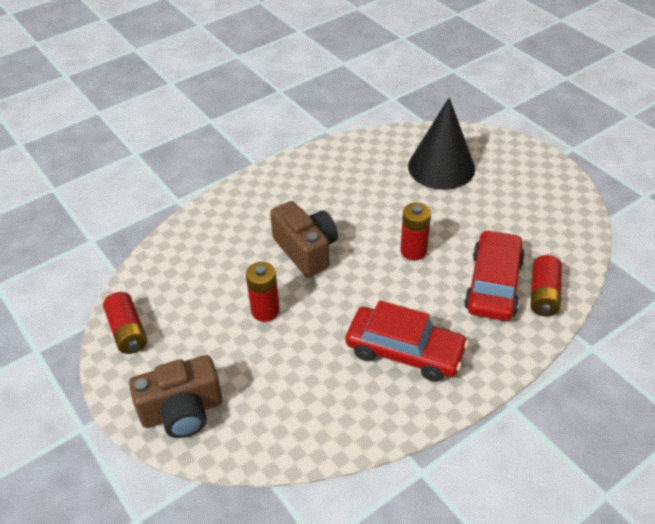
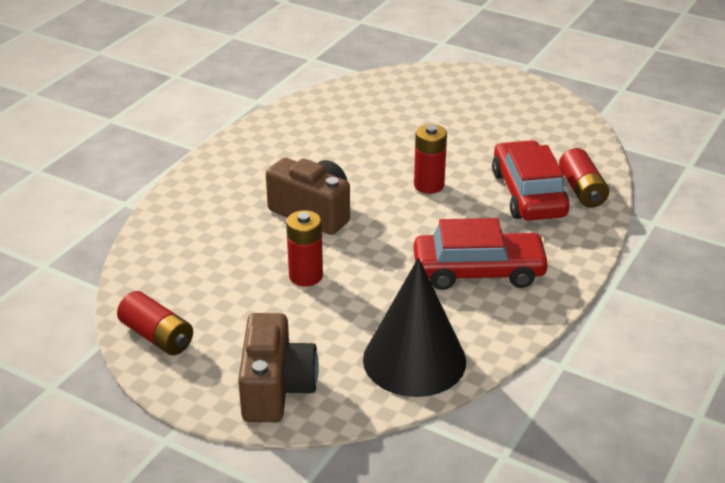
camera: 25 degrees left, 10 degrees down
brown camera [129,355,223,438] -> brown camera turned 45 degrees counterclockwise [238,313,319,422]
black cone [408,98,475,190] -> black cone moved to [363,258,466,397]

